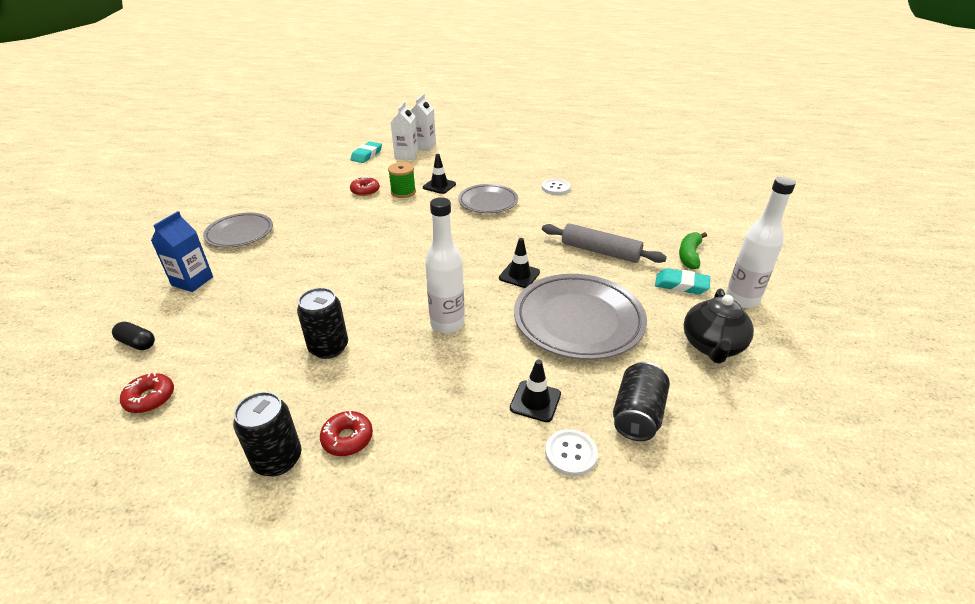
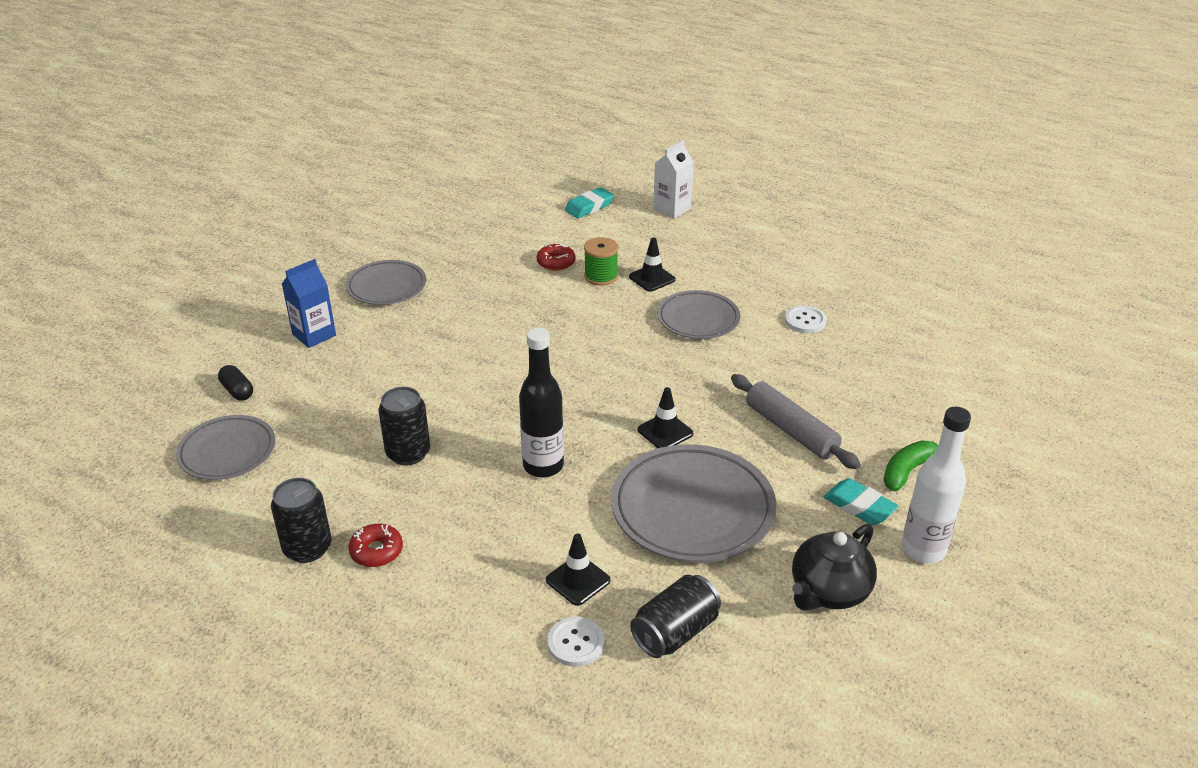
camera: 25 degrees right, 0 degrees up
red donut [120,373,174,413] -> grey plate [176,415,275,480]
white carton [391,102,418,160] -> none
white bottle [425,197,465,333] -> black bottle [519,328,564,478]

